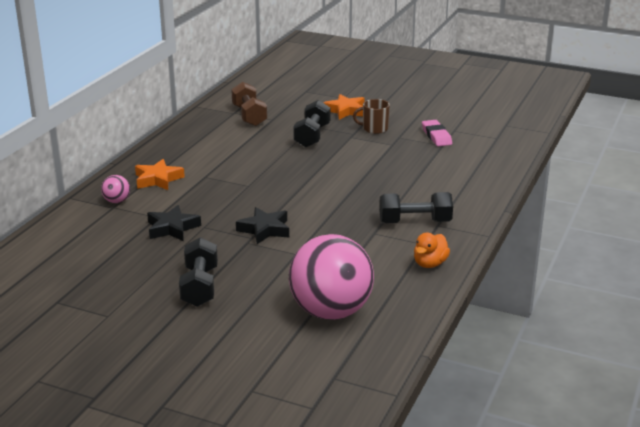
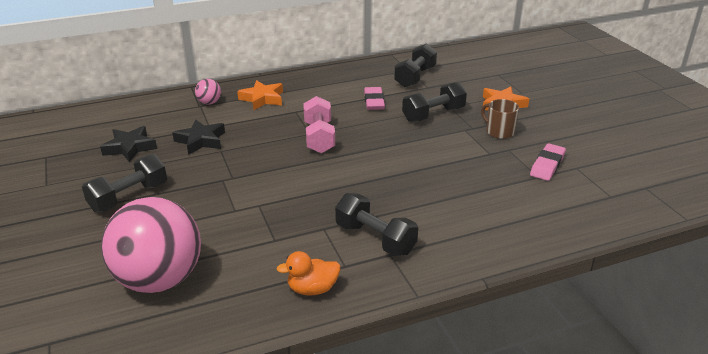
camera: 45 degrees right, 5 degrees up
brown dumbbell [231,82,267,126] -> black dumbbell [394,43,437,87]
black star [236,207,289,244] -> black star moved to [100,126,157,162]
none -> pink dumbbell [303,96,335,153]
none -> pink eraser [364,87,385,110]

